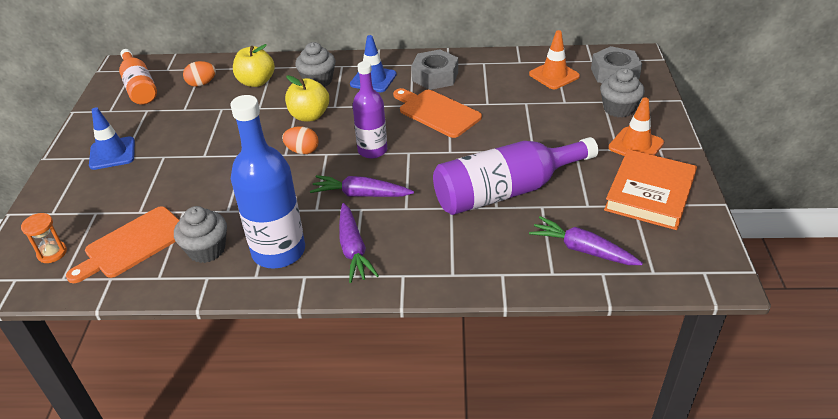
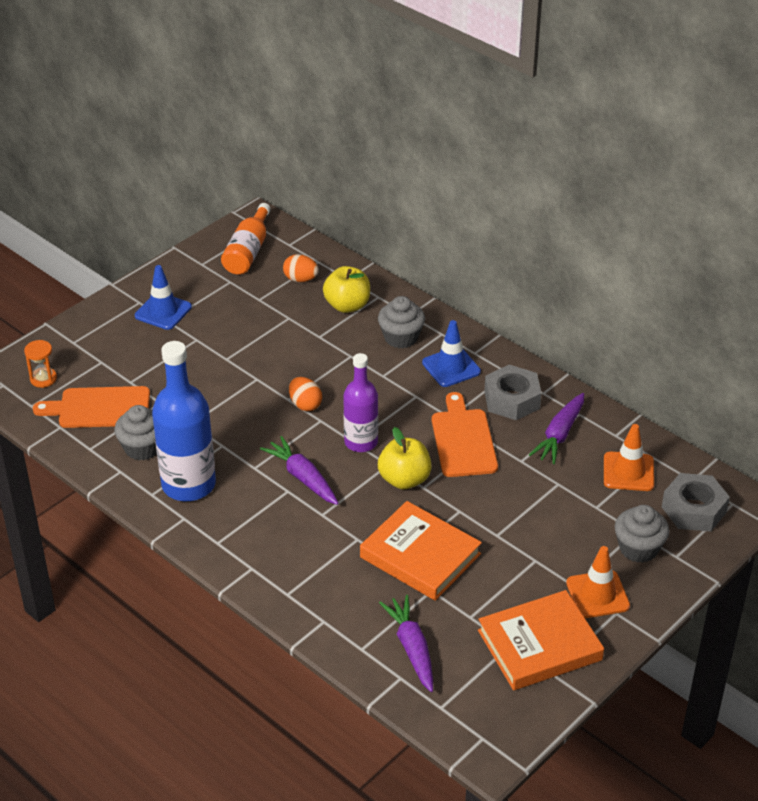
camera: 40 degrees right, 0 degrees up
yellow apple [285,75,329,121] -> yellow apple moved to [378,427,431,489]
purple carrot [339,203,379,283] -> purple carrot moved to [529,393,584,464]
purple bottle [433,137,598,215] -> orange book [360,501,482,601]

